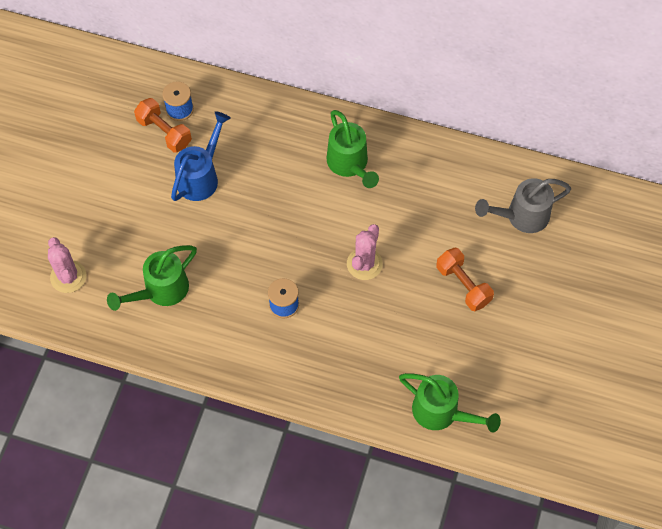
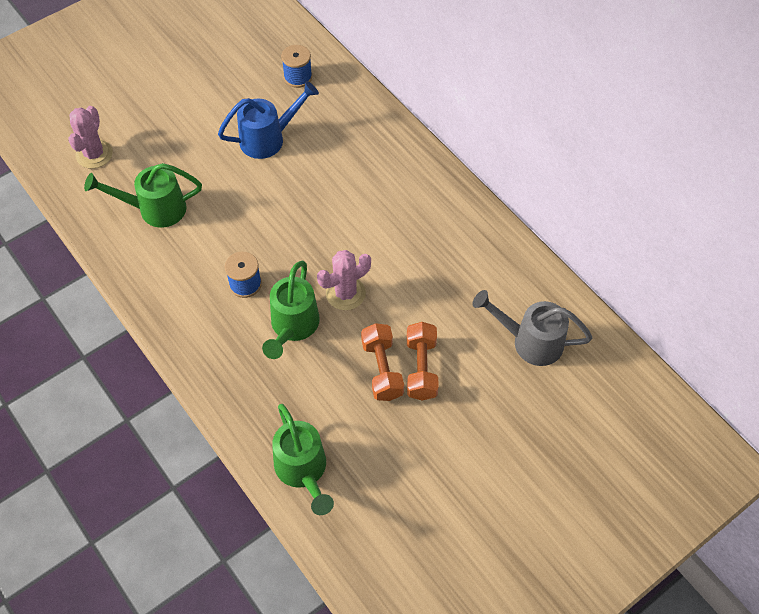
camera: 35 degrees right, 5 degrees down
orange dumbbell [134,98,192,153] -> orange dumbbell moved to [361,323,404,401]
green watering can [327,110,379,188] -> green watering can moved to [262,261,320,359]

